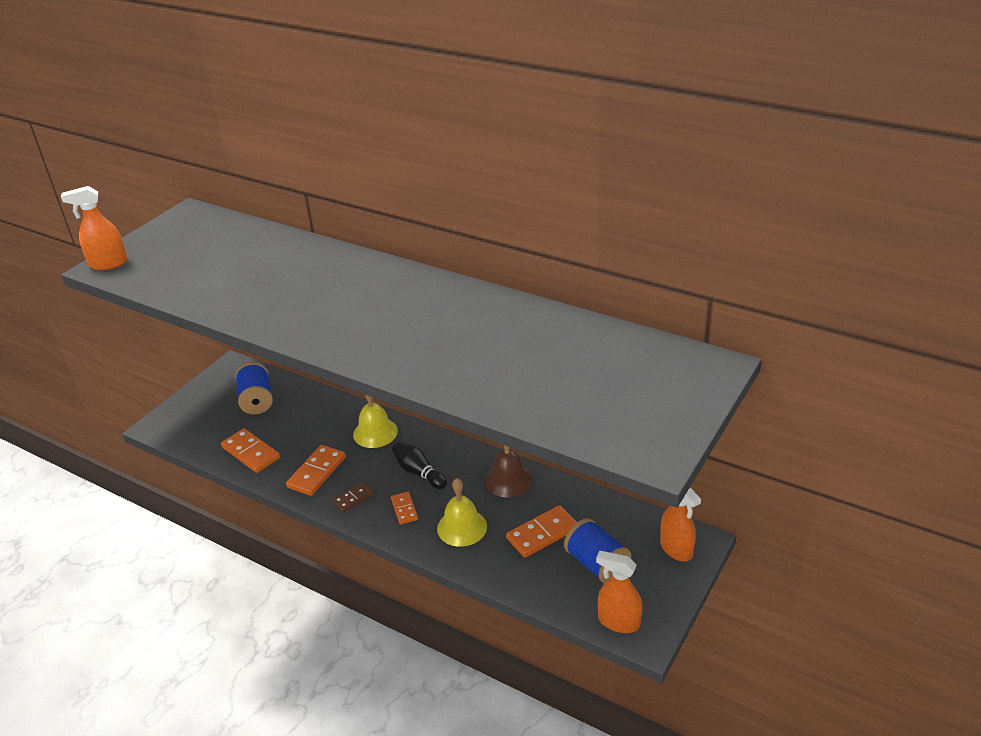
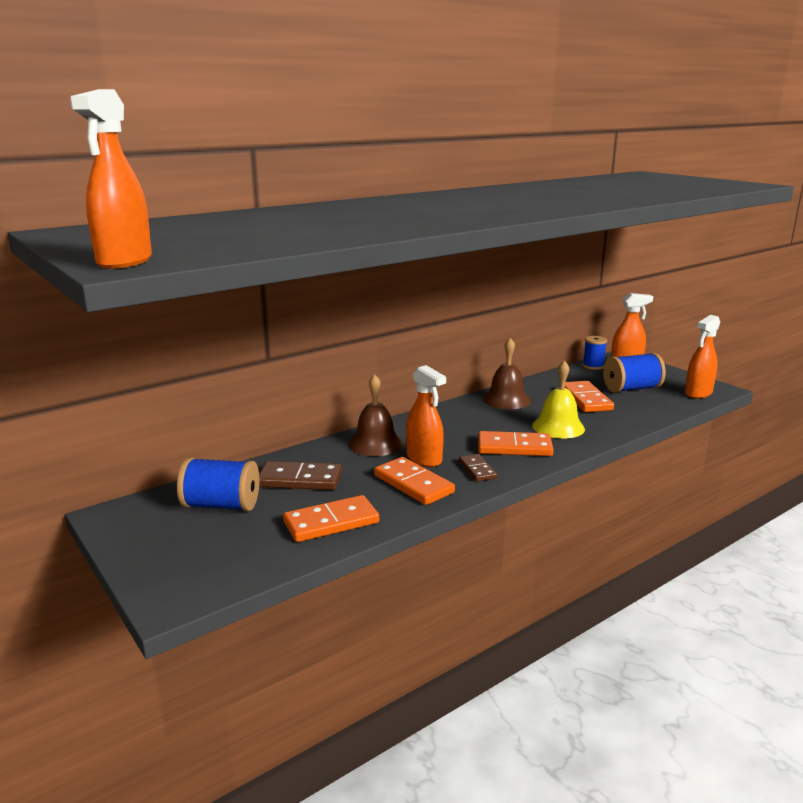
camera: 70 degrees left, 15 degrees down
yellow bell [353,394,398,448] -> brown bell [348,374,403,456]
orange domino [391,492,418,525] -> orange domino [478,431,554,456], size x1.68
black bowling pin [392,442,447,489] -> none
none -> brown domino [259,461,342,490]
none -> orange spray bottle [406,365,446,467]
none -> blue spool [583,336,607,370]

